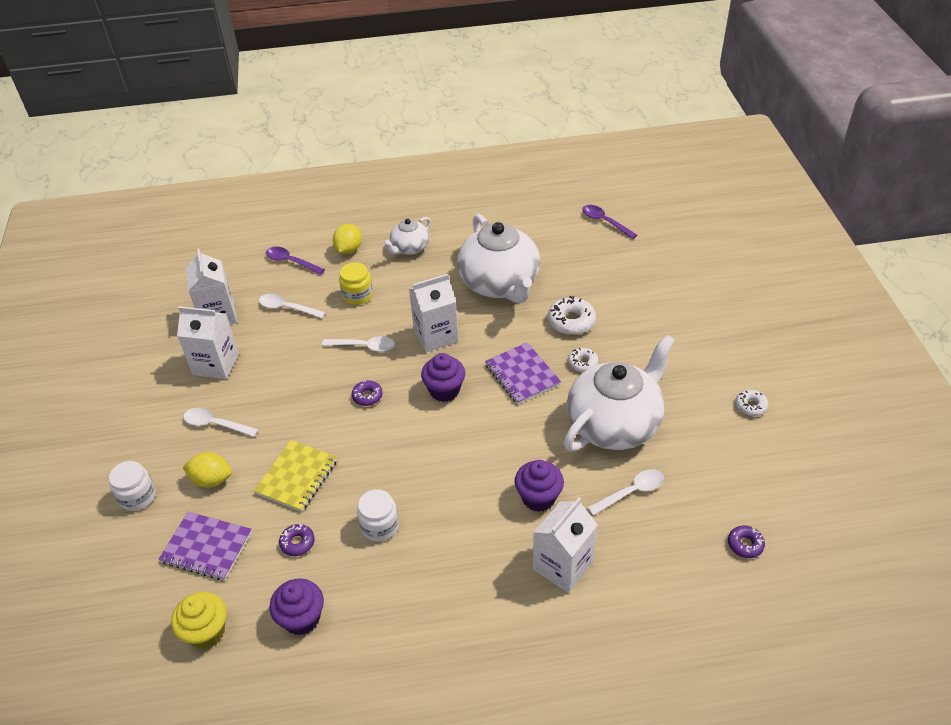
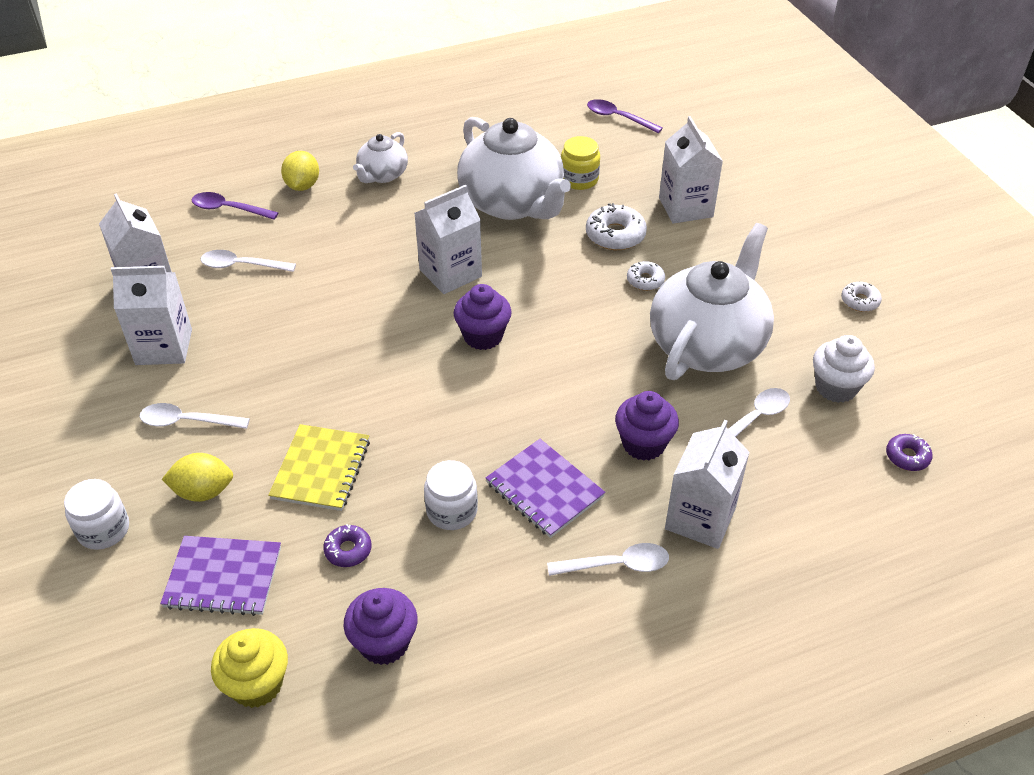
camera: 15 degrees left, 0 degrees up
white spoon [322,336,395,352] -> white spoon moved to [547,543,669,576]
yellow jar [339,262,373,305] -> yellow jar moved to [561,136,600,190]
purple donut [352,380,383,406] -> none
purple notebook [485,342,561,404] -> purple notebook moved to [486,439,606,538]
none -> white carton [659,116,723,224]
none -> white cupcake [813,335,875,403]

